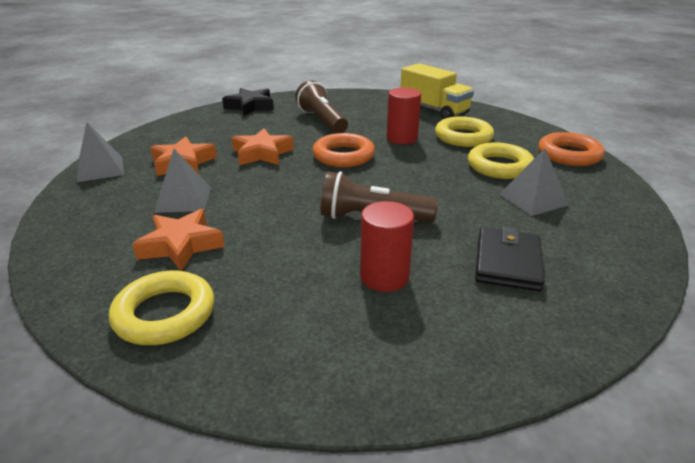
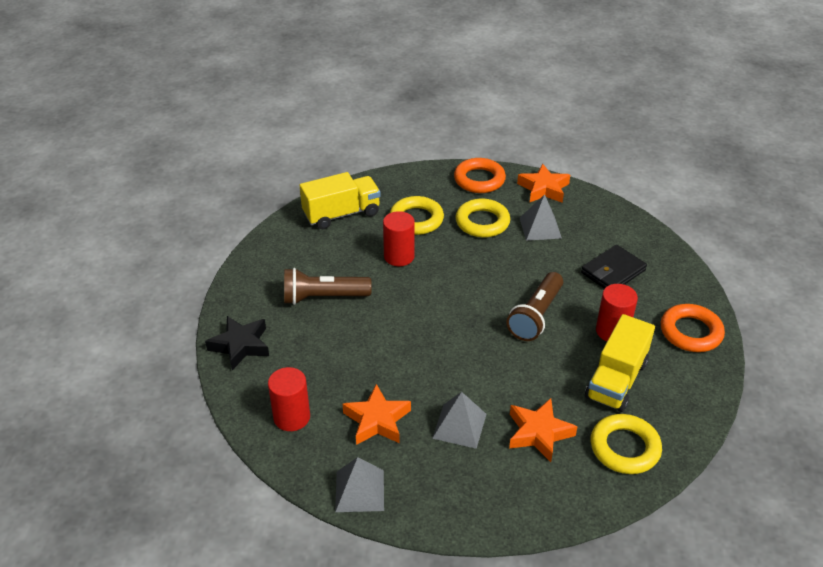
camera: 70 degrees left, 10 degrees up
orange star [232,128,294,165] -> orange star moved to [517,164,570,203]
orange ring [312,133,375,167] -> orange ring moved to [661,304,725,352]
black wallet [475,227,545,291] -> black wallet turned 75 degrees counterclockwise [581,245,647,289]
none -> red cylinder [268,367,310,431]
none -> yellow truck [585,314,655,412]

